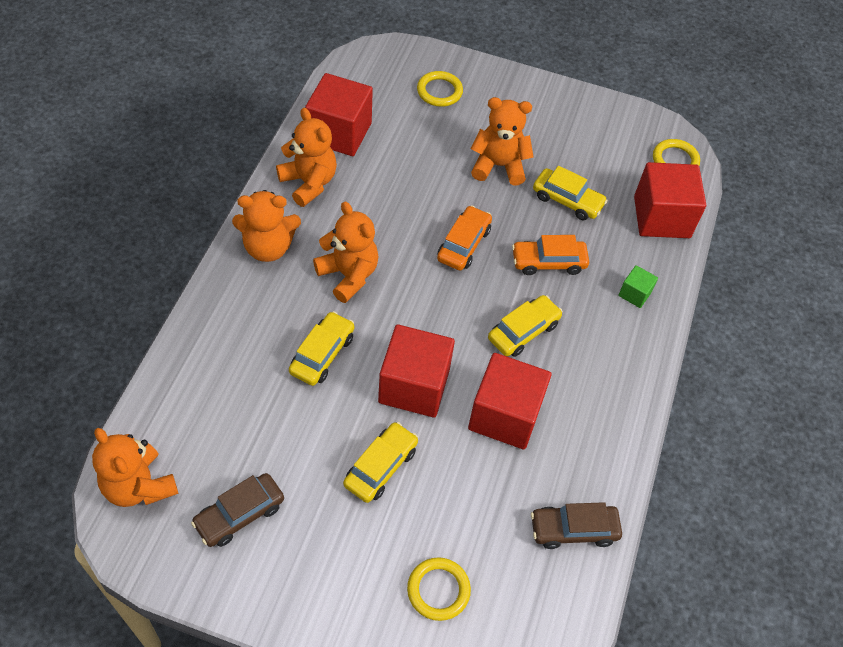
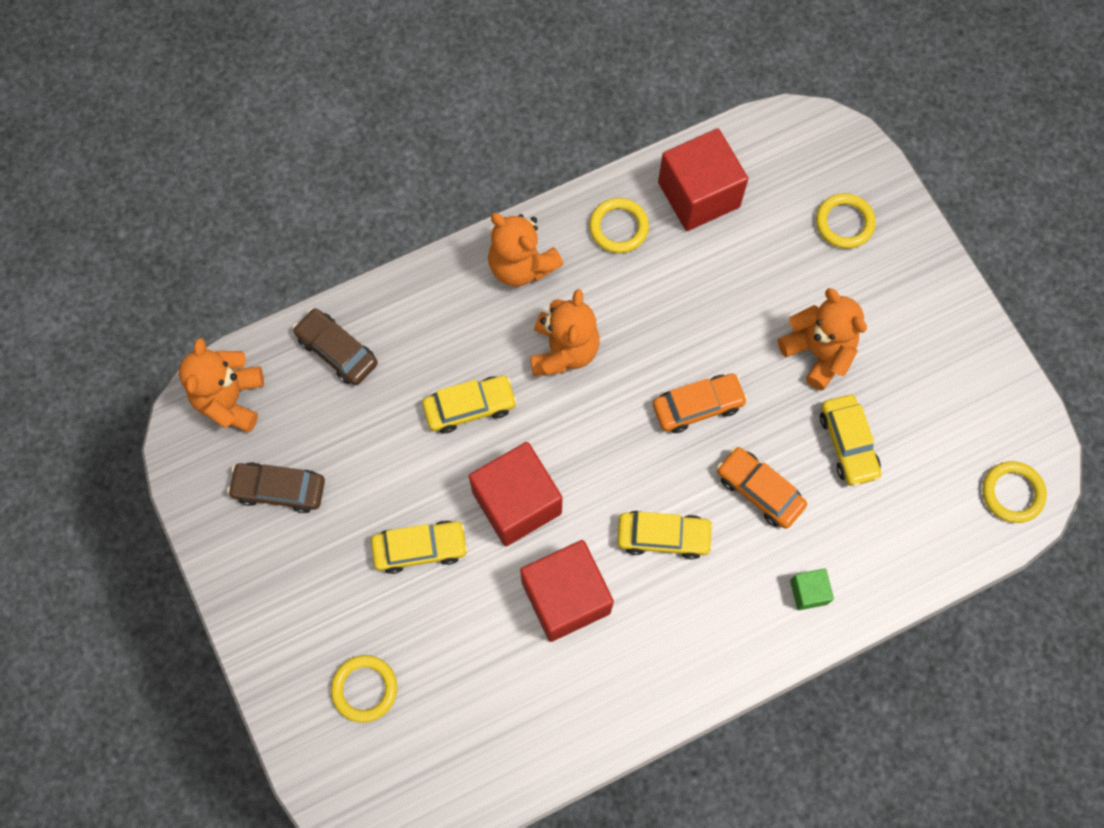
camera: 50 degrees right, 15 degrees up
orange teddy bear [276,108,337,207] -> yellow ring [589,198,649,253]
brown car [531,502,622,549] -> brown car moved to [293,308,378,385]
red cube [634,162,706,238] -> none

